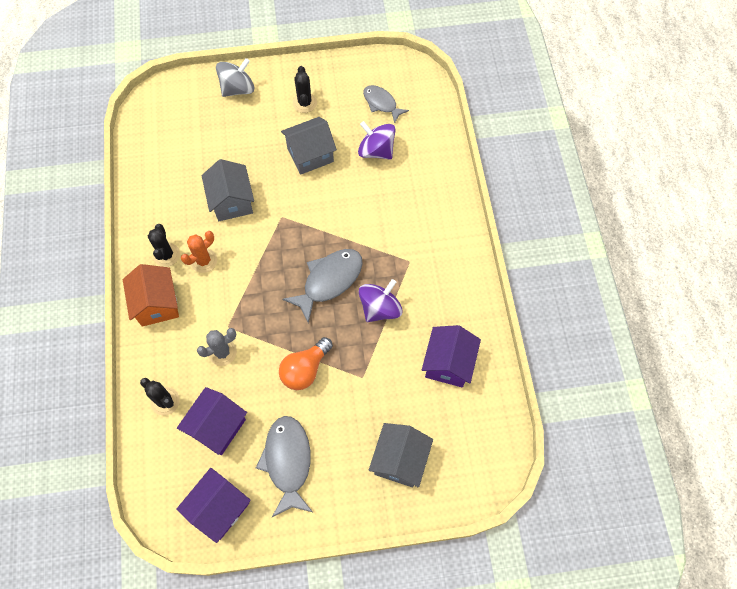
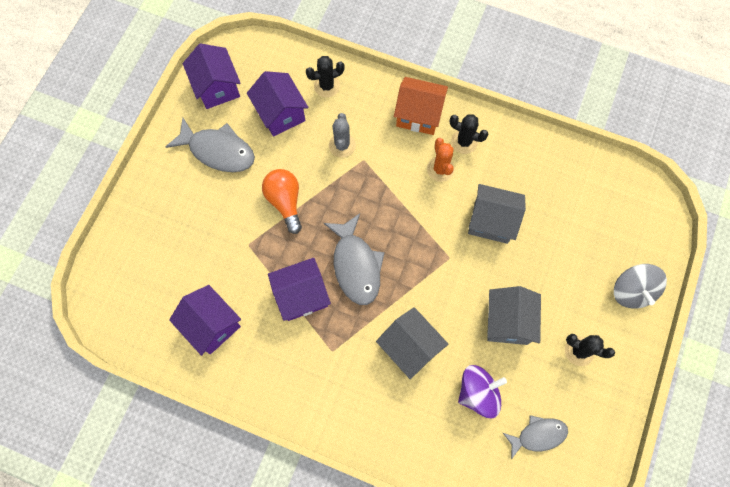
camera: 120 degrees right, 5 degrees up
purple spinning top [359,279,402,322] -> purple house [268,258,331,321]
grey house [369,423,433,488] -> grey house moved to [376,307,448,379]

